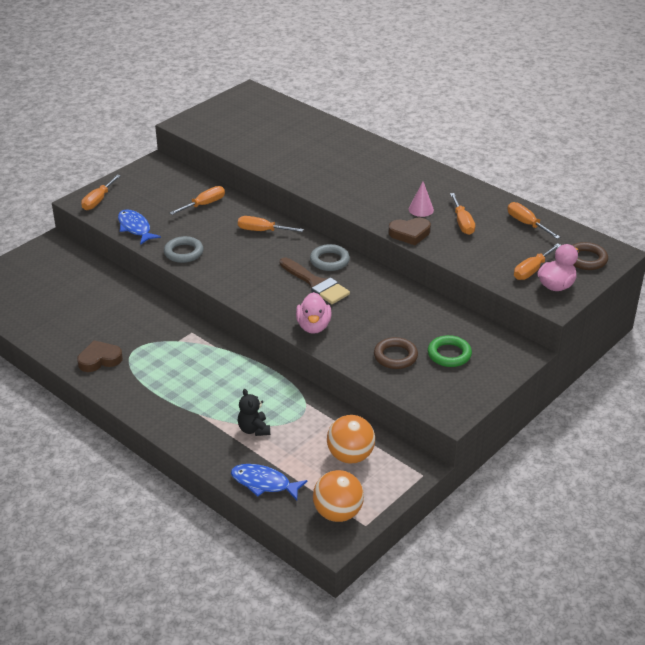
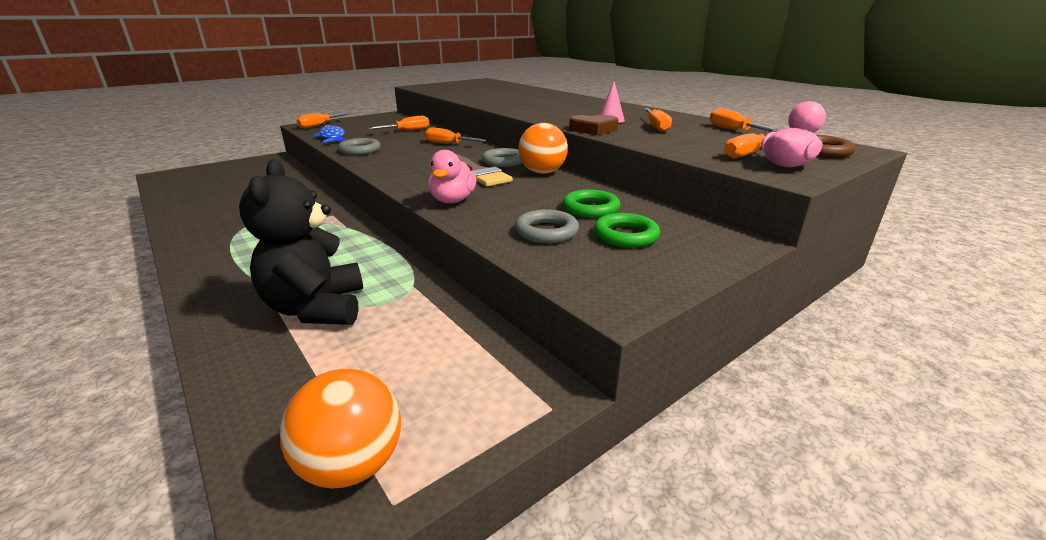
camera: 10 degrees right, 10 degrees down
brown heart [77,340,123,372] -> none
blue fish [231,464,308,500] -> none
black teddy bear [237,389,270,436] -> black teddy bear [239,159,363,325], size x2.00
orange ball [327,415,375,464] -> orange ball moved to [518,123,568,174]
brown ring [374,337,418,369] -> grey ring [515,209,579,244]
none -> green ring [562,189,620,218]

